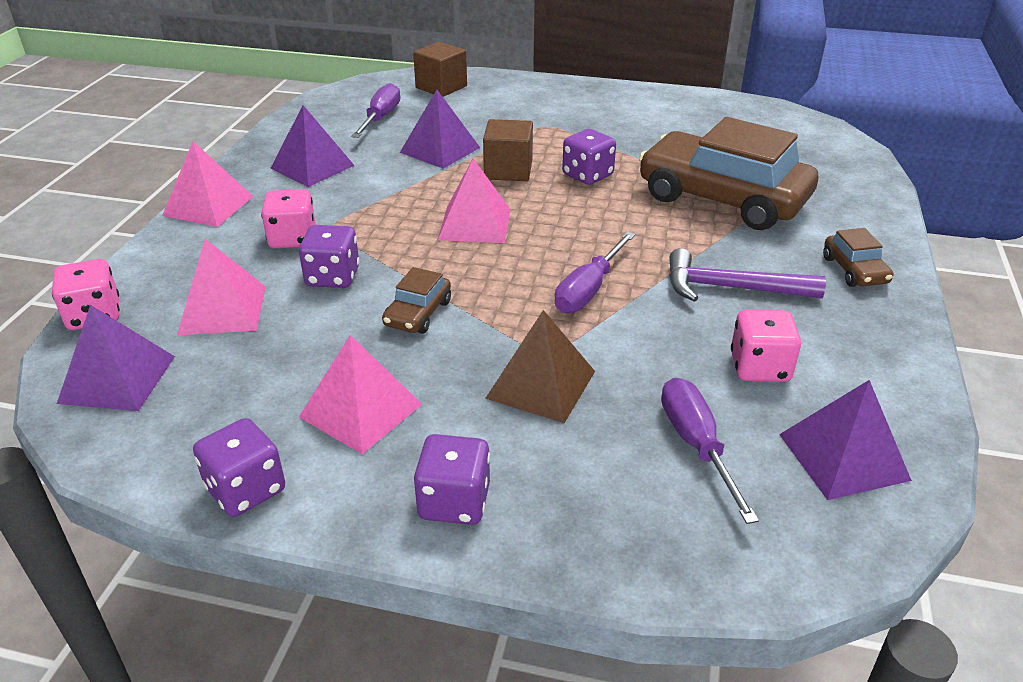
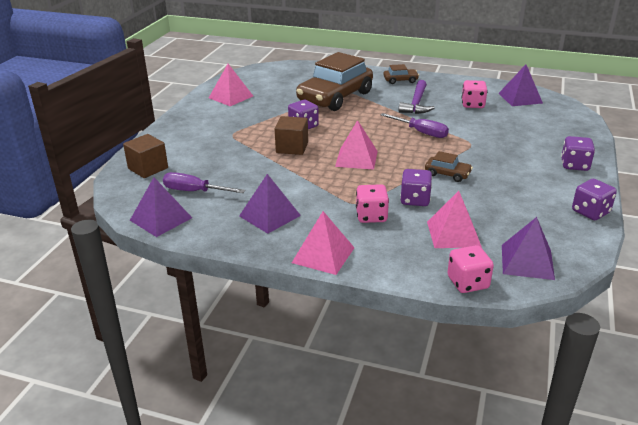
camera: 85 degrees left, 5 degrees down
pink pyramid [299,335,422,454] -> pink pyramid moved to [209,64,253,106]
purple pyramid [400,90,480,169] -> purple pyramid moved to [130,177,192,237]
brown pyramid [485,310,595,423] -> none
purple screwdriver [661,378,759,524] -> none

